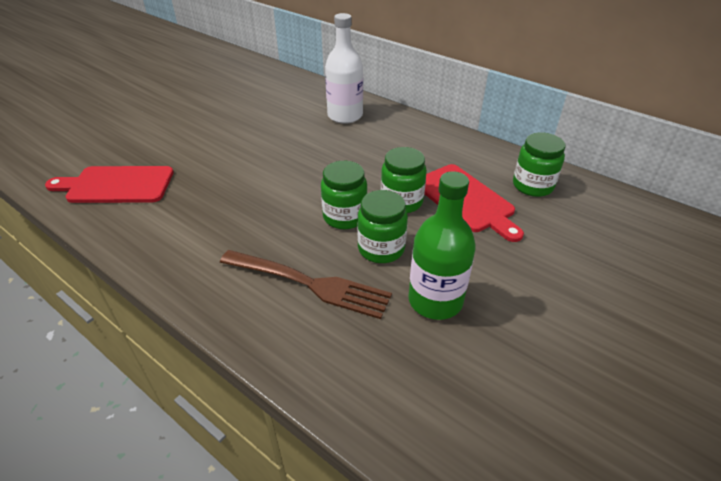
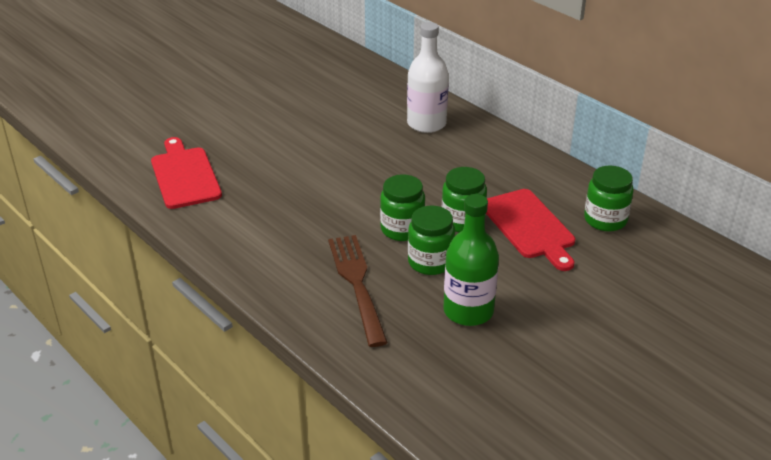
camera: 10 degrees right, 5 degrees down
red cutting board [45,166,174,203] -> red cutting board turned 60 degrees clockwise [151,137,222,209]
brown fork [220,250,392,319] -> brown fork turned 135 degrees counterclockwise [328,235,388,347]

